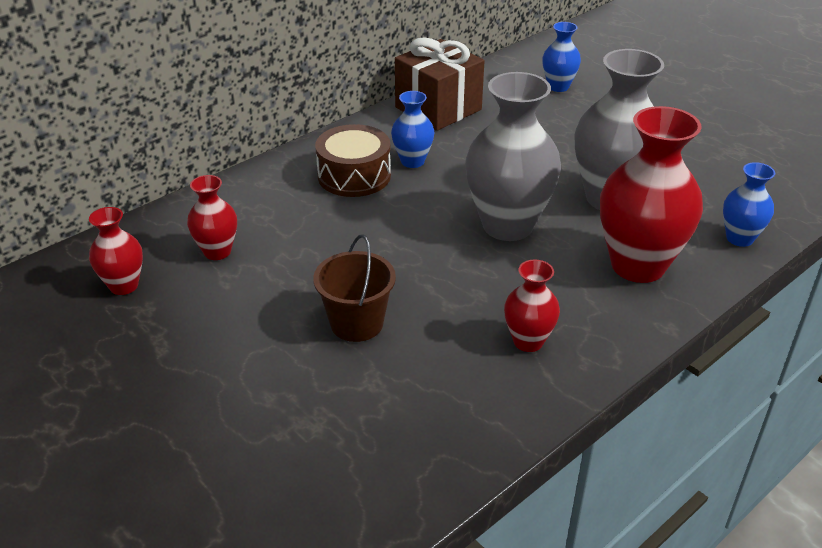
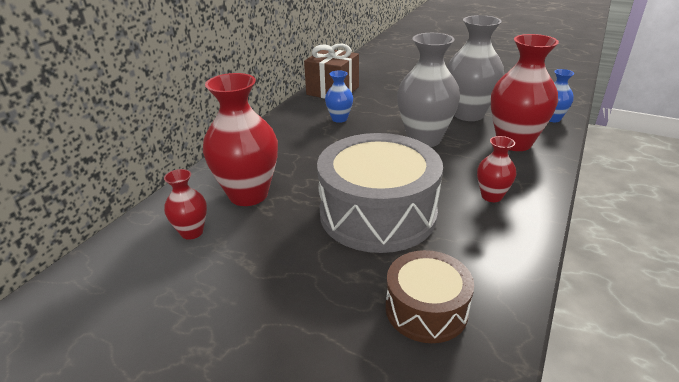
camera: 20 degrees left, 5 degrees down
red vase [187,175,237,260] -> red vase [203,73,278,206], size x1.95
brown bucket [313,234,396,342] -> grey drum [317,133,443,253]
brown drum [315,124,391,197] -> brown drum moved to [385,250,474,343]
blue vase [542,22,581,92] -> none

